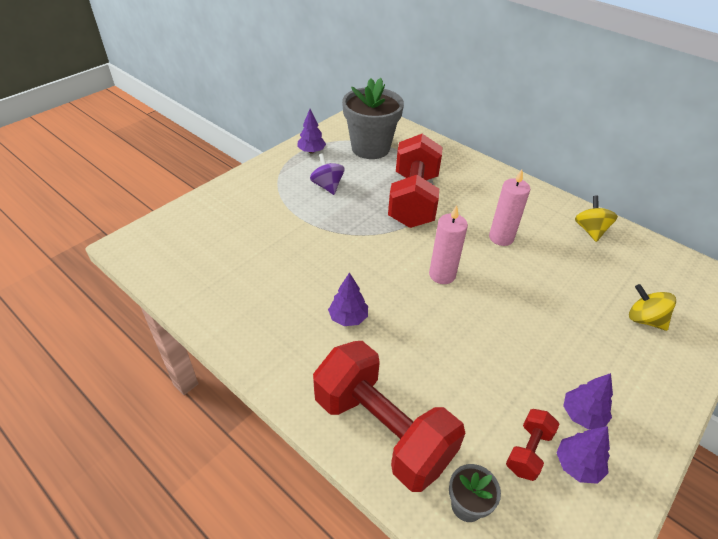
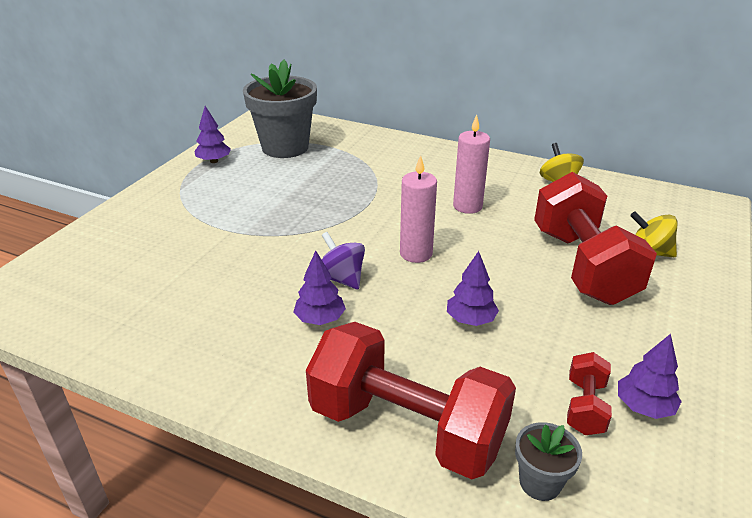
camera: 15 degrees left, 10 degrees down
purple spinning top [310,153,345,195] -> purple spinning top moved to [322,232,365,290]
red dumbbell [388,134,443,228] -> red dumbbell moved to [534,172,657,305]
purple tree [563,373,613,429] -> purple tree moved to [447,251,499,326]

